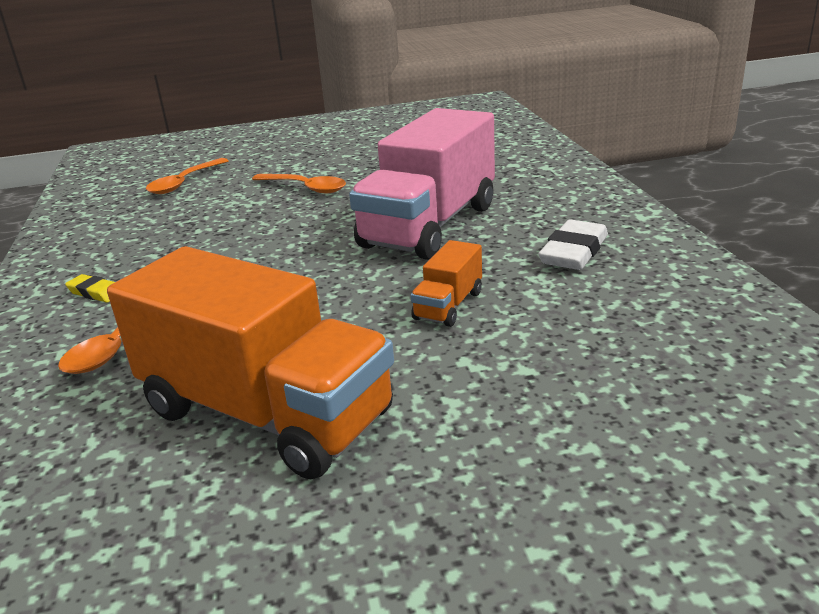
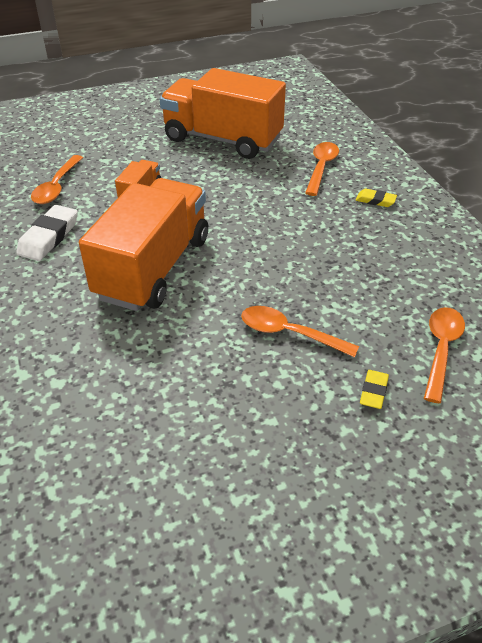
camera: 170 degrees right, 15 degrees up
pink truck [349,108,495,260] -> orange truck [79,178,208,311]
none -> orange spoon [31,155,83,204]
none -> yellow eraser [360,370,389,409]

